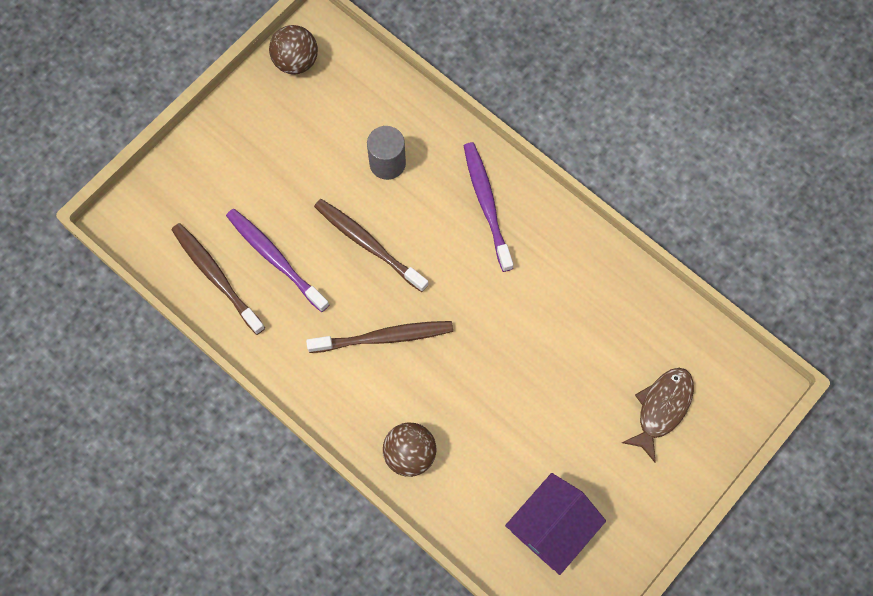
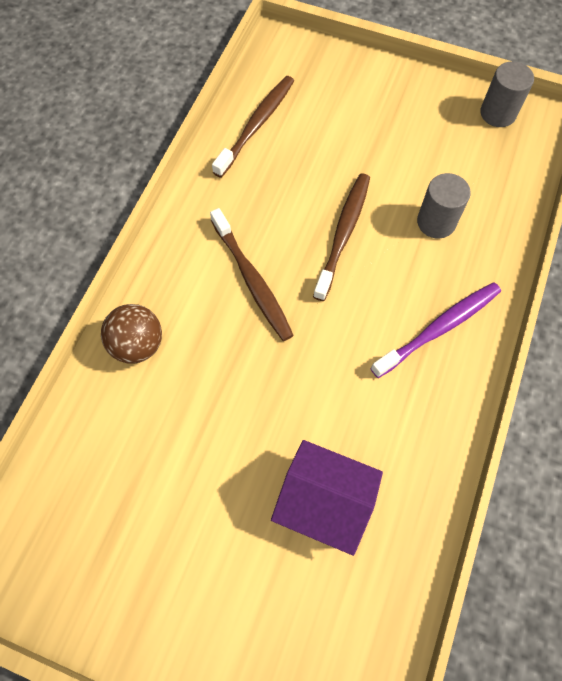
camera: 70 degrees right, 5 degrees down
purple toothbrush [226,209,329,312] -> none
brown ball [269,25,318,74] -> grey cylinder [480,61,534,127]
purple house [505,473,606,575] -> purple house moved to [271,440,383,556]
brown fish [622,368,694,463] -> none

